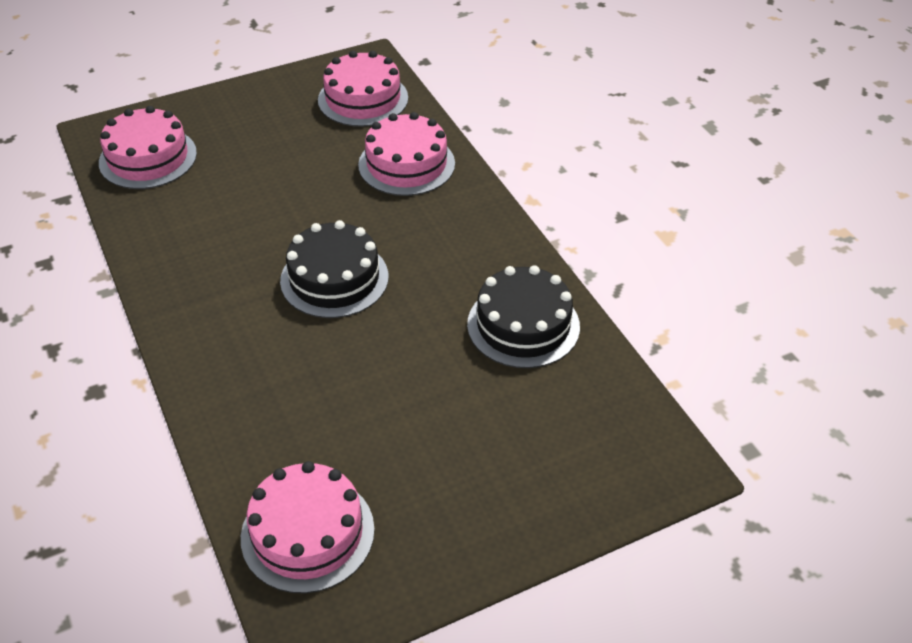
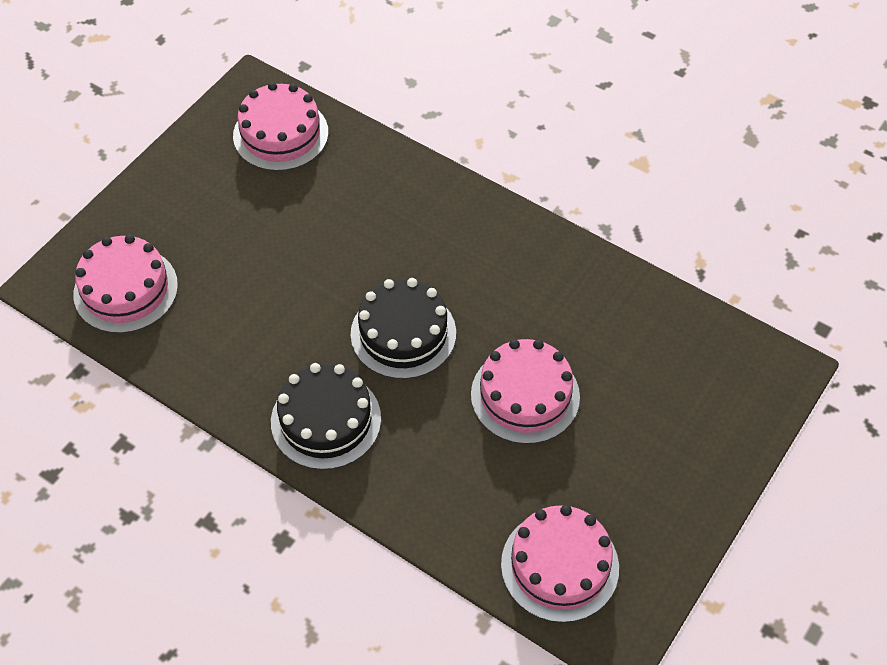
camera: 30 degrees left, 10 degrees up
pink cake [358,112,455,196] -> pink cake moved to [471,339,580,444]
black cake [467,265,580,368] -> black cake moved to [271,363,381,470]

